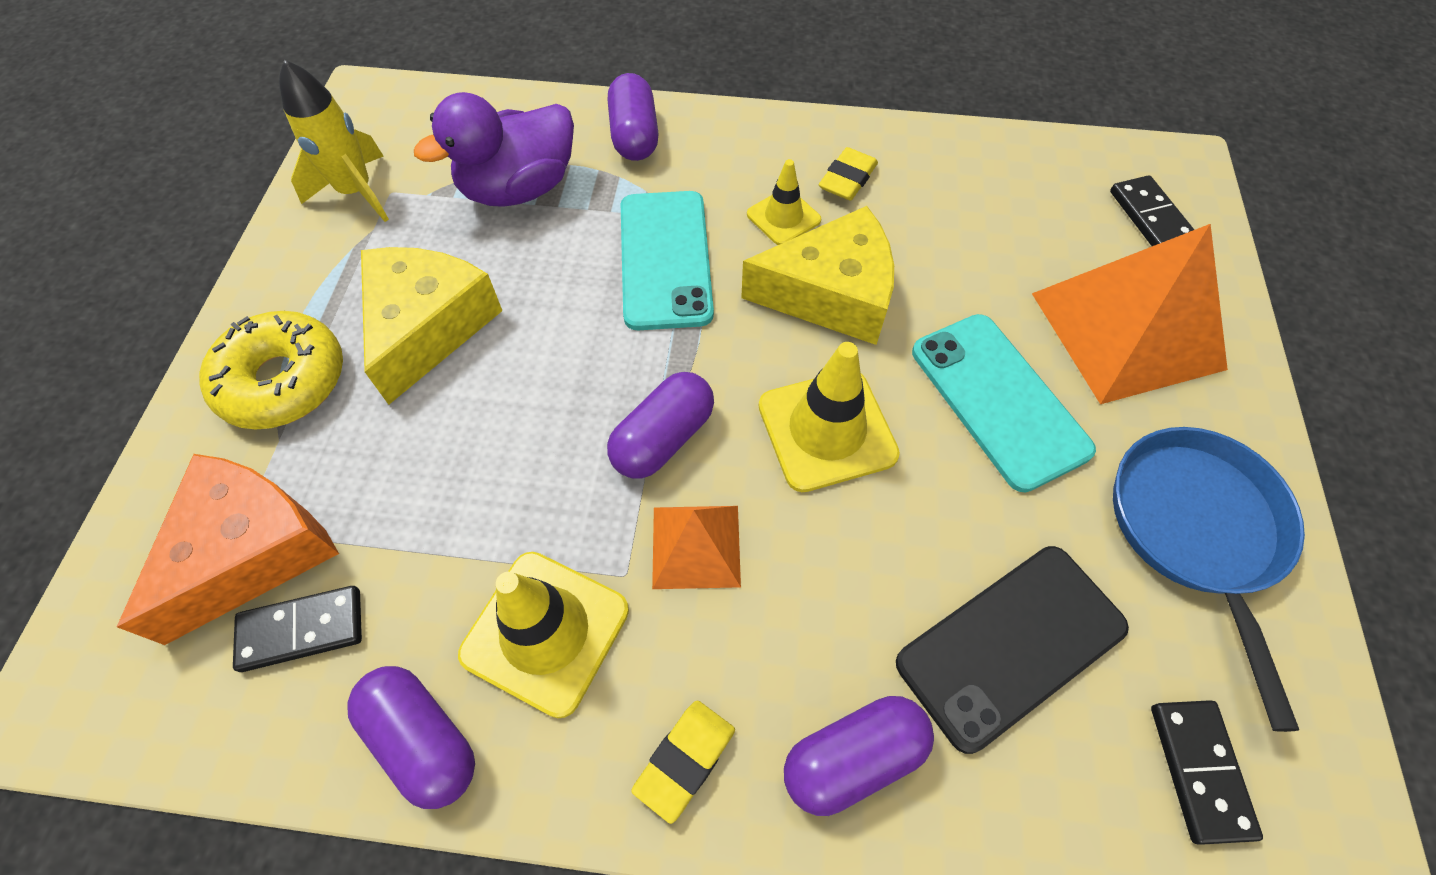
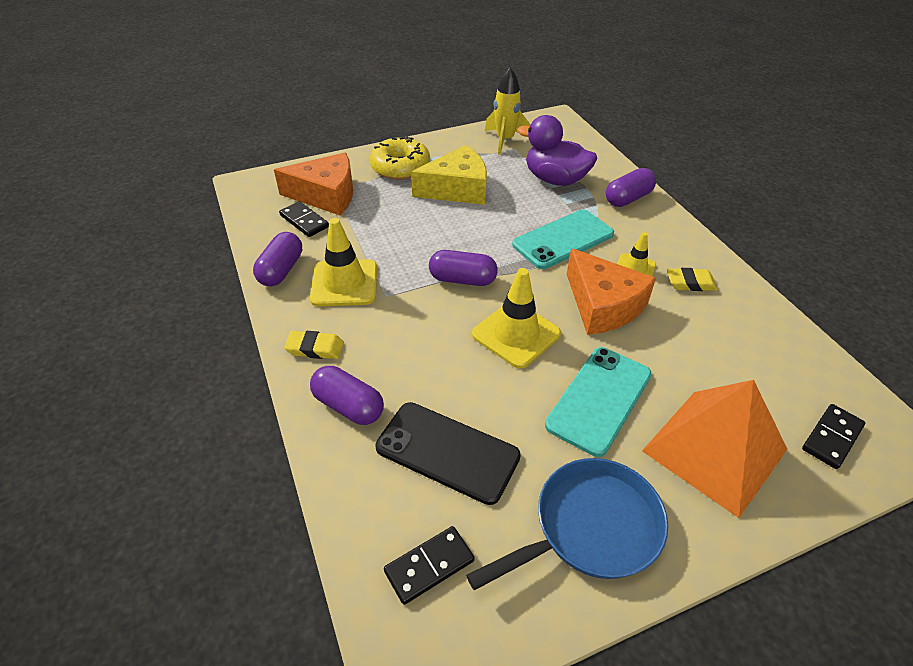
camera: 60 degrees right, 15 degrees down
orange pyramid [652,506,741,589] -> none
yellow cheese [741,206,894,345] -> orange cheese [567,248,656,335]

